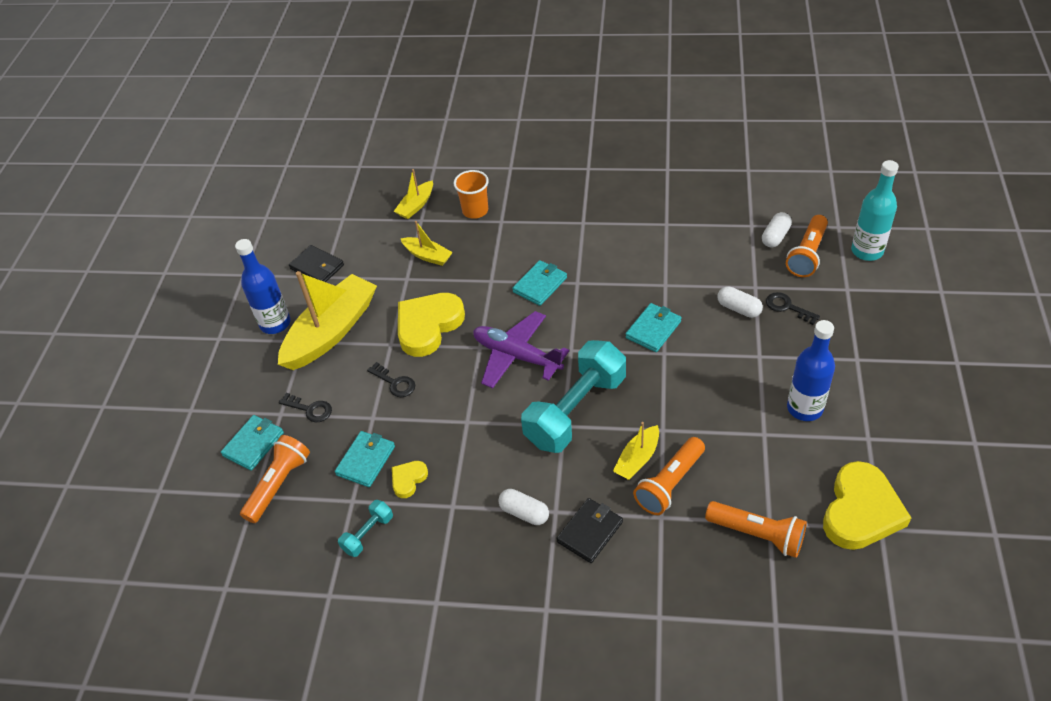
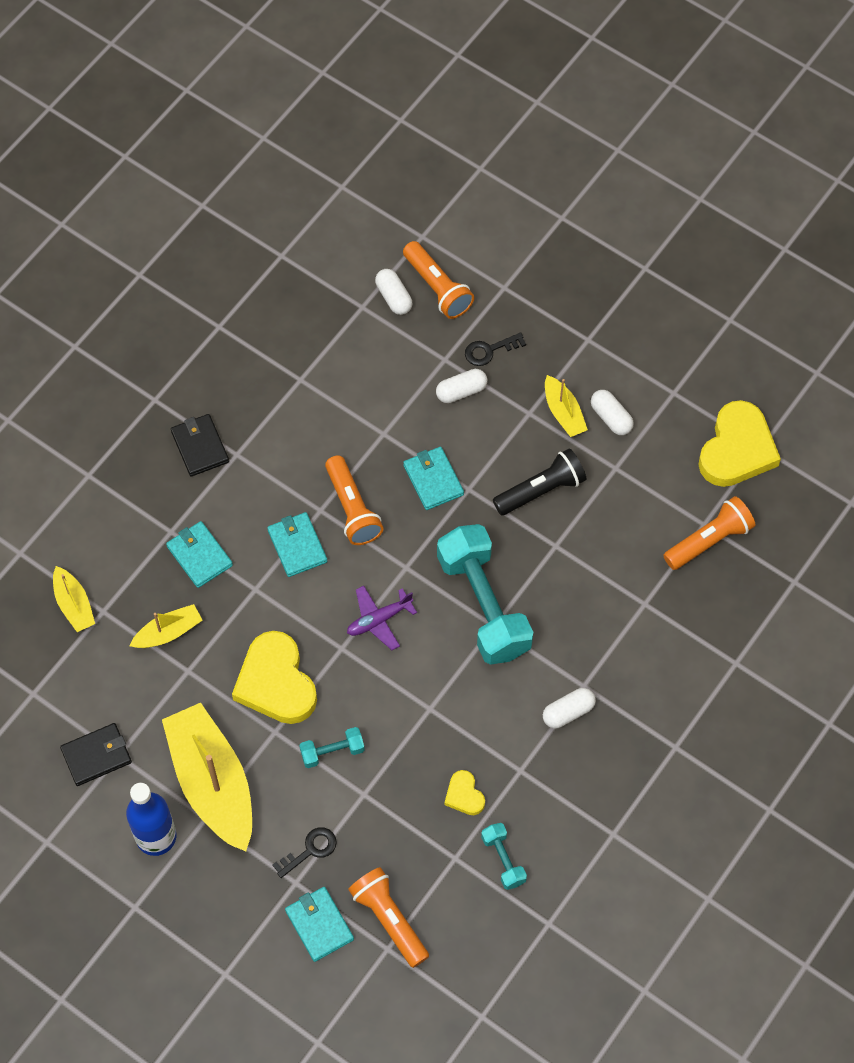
camera: 65 degrees left, 15 degrees up
turquoise wallet [335,431,395,487] -> turquoise wallet moved to [166,521,233,588]
black key [367,362,415,397] -> turquoise dumbbell [299,727,365,768]
orange cup [453,170,489,219] -> none
purple plane [473,311,569,389] -> purple plane [347,586,417,650], size x0.61
black wallet [556,498,623,563] -> black wallet moved to [171,414,229,477]
yellow boat [613,422,659,480] -> yellow boat moved to [545,375,588,437]
orange flashlight [633,437,705,515] -> orange flashlight moved to [325,455,384,545]
blue bottle [787,320,835,421] -> white capsule [591,390,634,435]
yellow heart [823,461,911,550] -> yellow heart turned 60 degrees clockwise [698,400,781,487]
turquoise bottle [851,160,899,261] -> none
none -> black flashlight [493,448,587,516]

